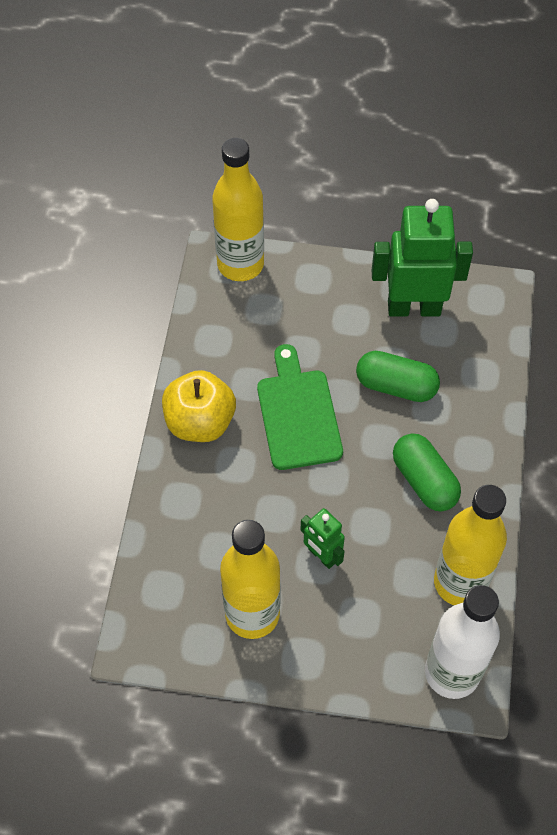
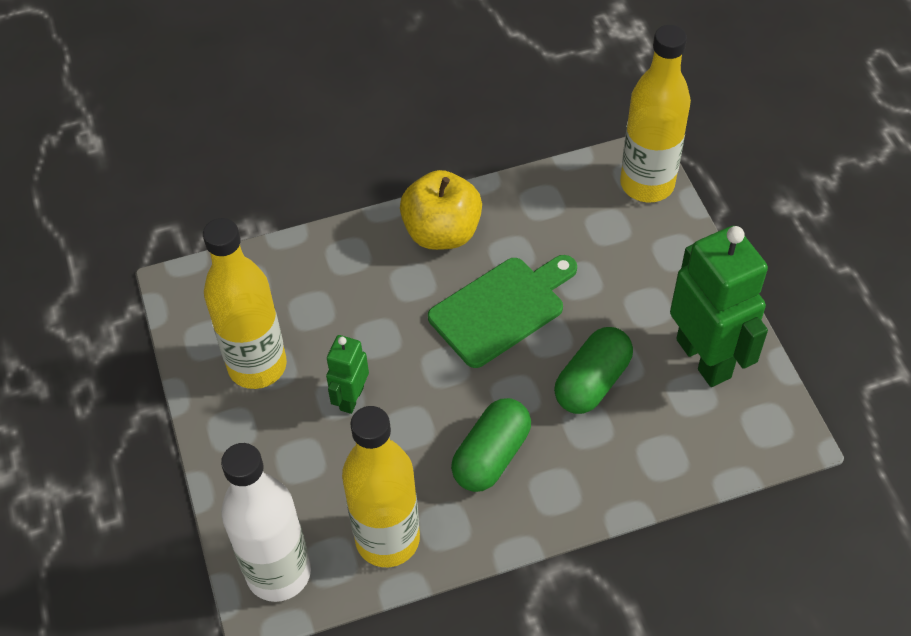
camera: 65 degrees right, 5 degrees down
green capsule [356,351,440,402] -> green capsule turned 45 degrees clockwise [554,327,633,414]

